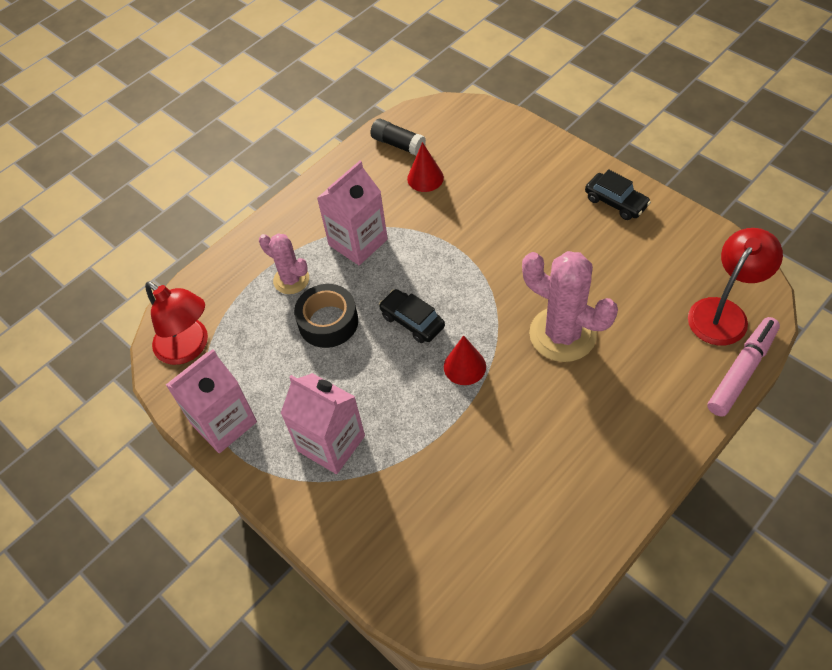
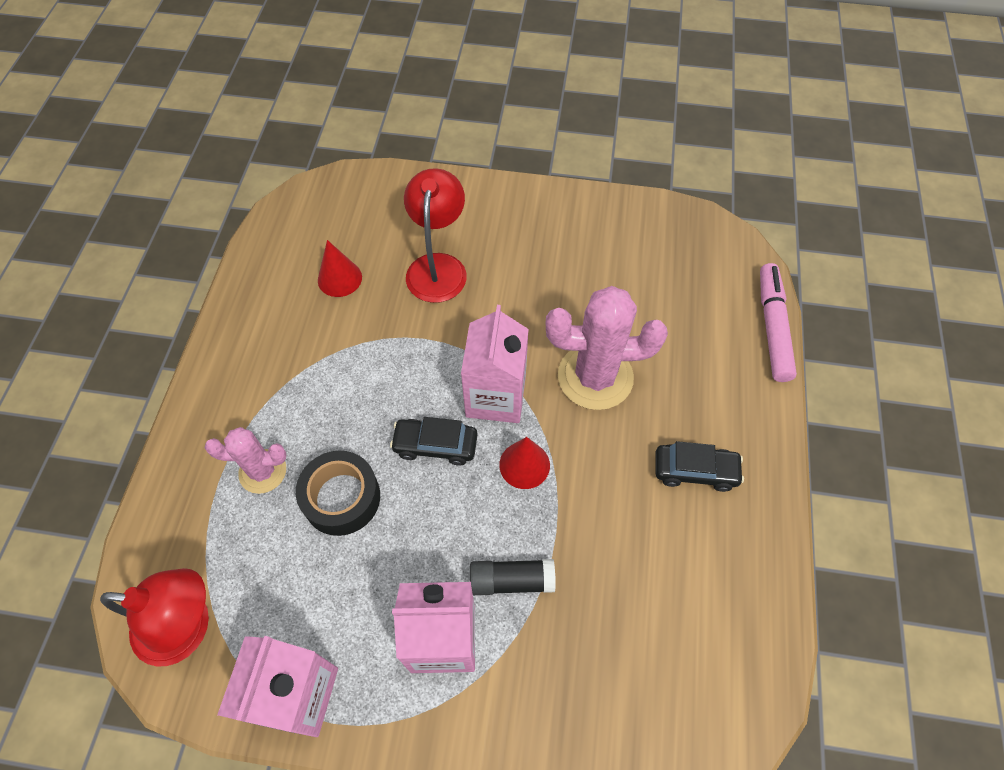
camera: 40 degrees left, 5 degrees up
pink carton [317,161,388,265] -> pink carton moved to [461,305,529,423]
black glue stick [370,119,426,156] -> black glue stick moved to [470,559,556,595]
black car [585,169,651,220] -> black car moved to [655,441,744,492]
red lamp [688,228,783,346] -> red lamp moved to [404,168,467,303]

